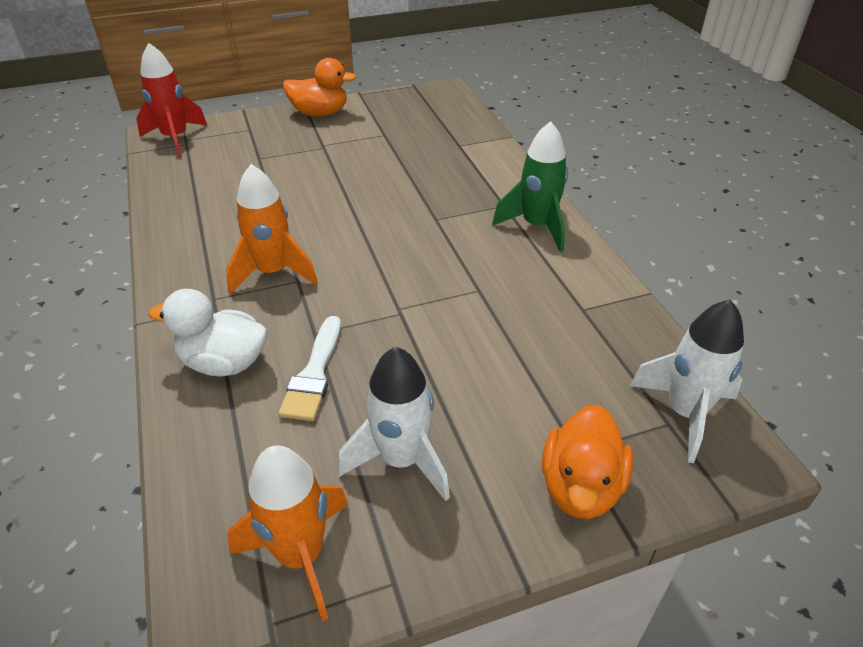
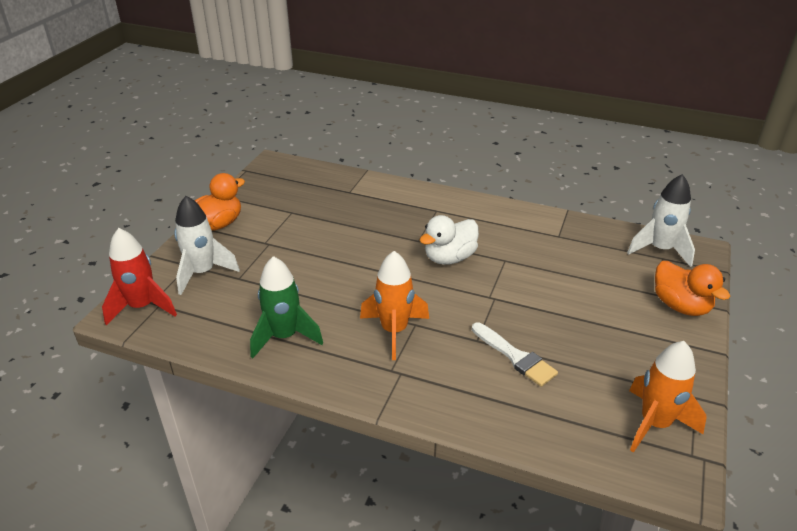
camera: 50 degrees left, 5 degrees down
white duck [149,289,268,376] -> white duck moved to [420,215,479,265]
white rocket [338,347,450,501] -> white rocket moved to [174,196,240,295]
green rocket [492,121,568,252] -> green rocket moved to [250,256,323,359]

